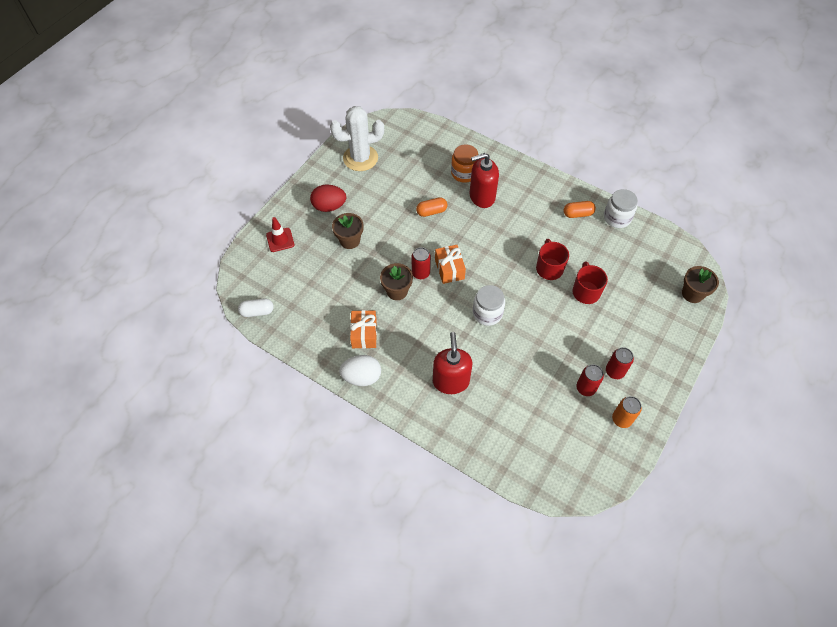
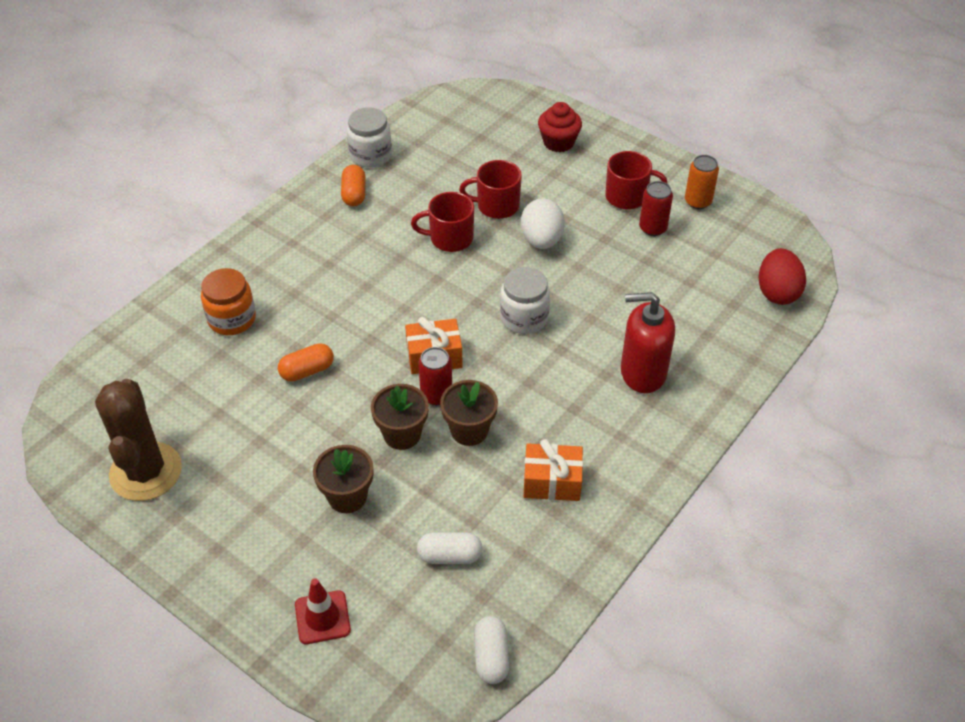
camera: 85 degrees left, 10 degrees down
red egg [310,184,346,212] -> red egg moved to [758,248,806,305]
white cactus [330,106,384,171] -> brown cactus [95,379,182,501]
white egg [339,355,381,386] -> white egg moved to [521,198,565,249]
orange capsule [416,197,448,217] -> orange capsule turned 75 degrees clockwise [278,343,334,382]
red soap dispenser [470,153,499,208] -> none
red can [606,347,634,379] -> red mug [605,151,667,209]
brown flower pot [682,266,719,303] -> brown flower pot moved to [371,384,429,450]
none -> white capsule [417,532,483,564]
none -> red cupcake [538,102,582,152]

